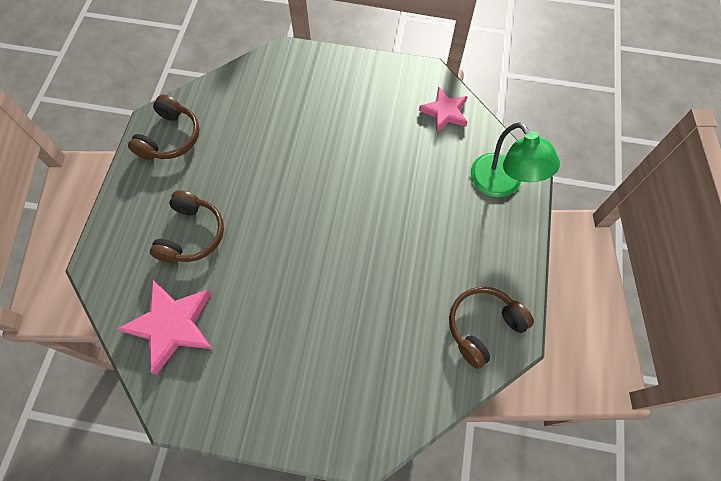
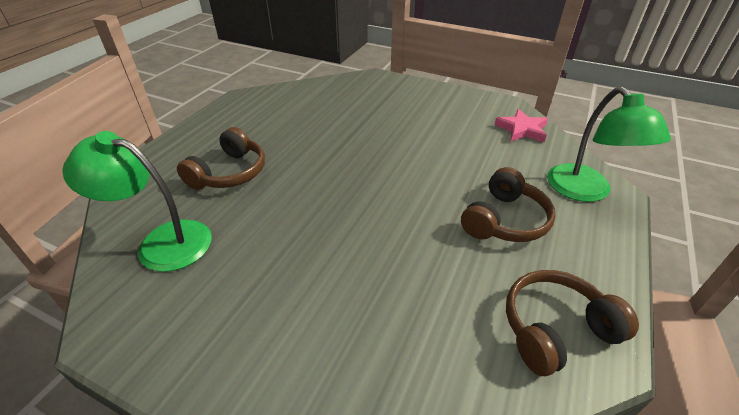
camera: 15 degrees right, 25 degrees down
pink star [117,280,212,375] -> green lamp [62,131,212,272]
brown headphones [128,95,199,160] -> brown headphones moved to [461,167,556,242]

